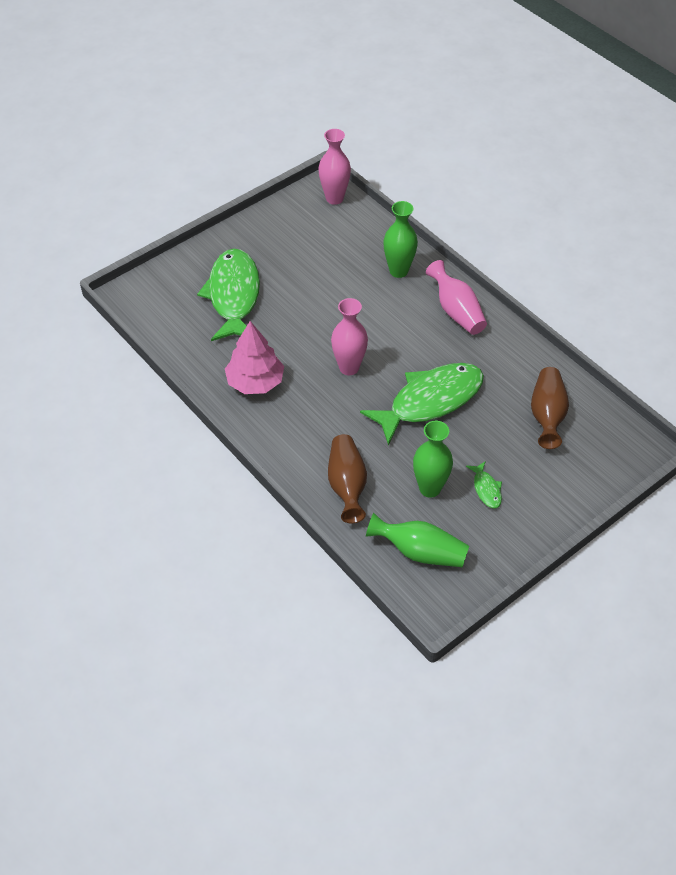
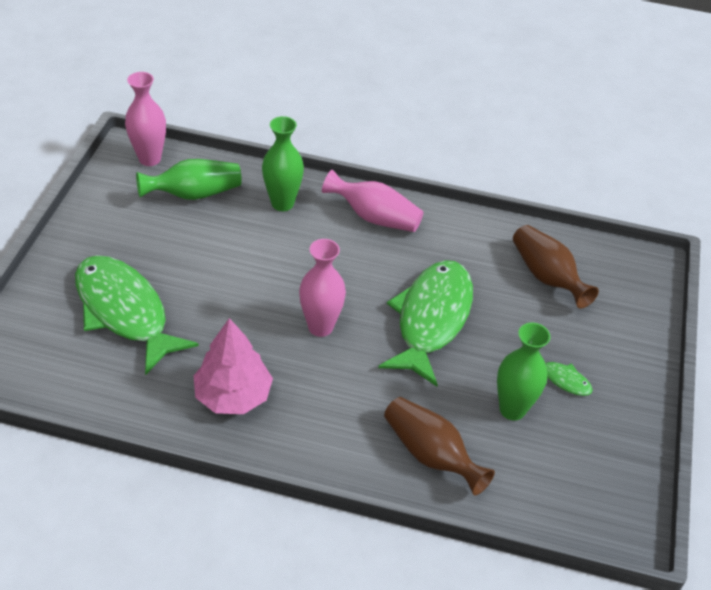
camera: 40 degrees left, 5 degrees down
green vase [366,513,469,567] -> green vase moved to [136,159,242,200]

